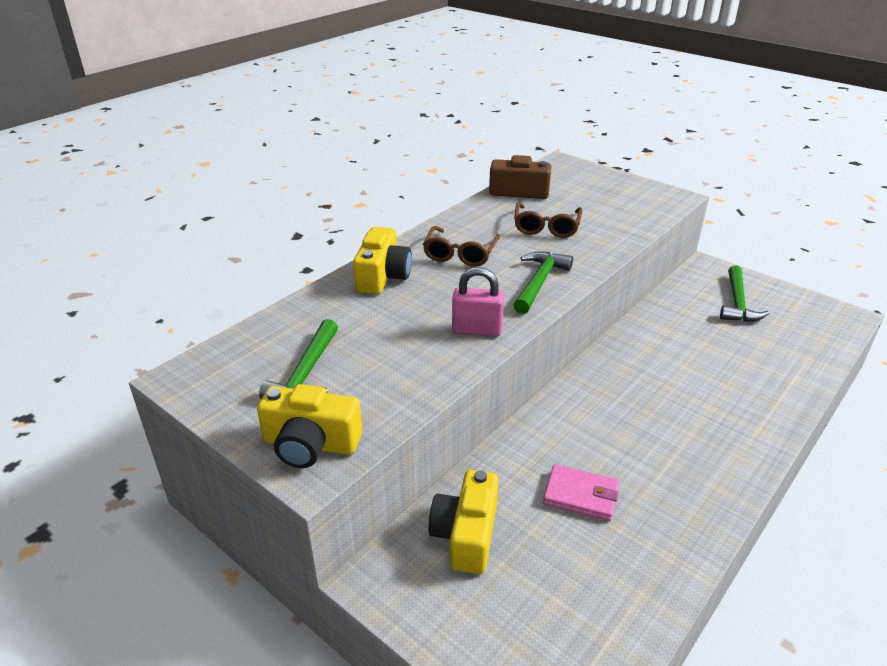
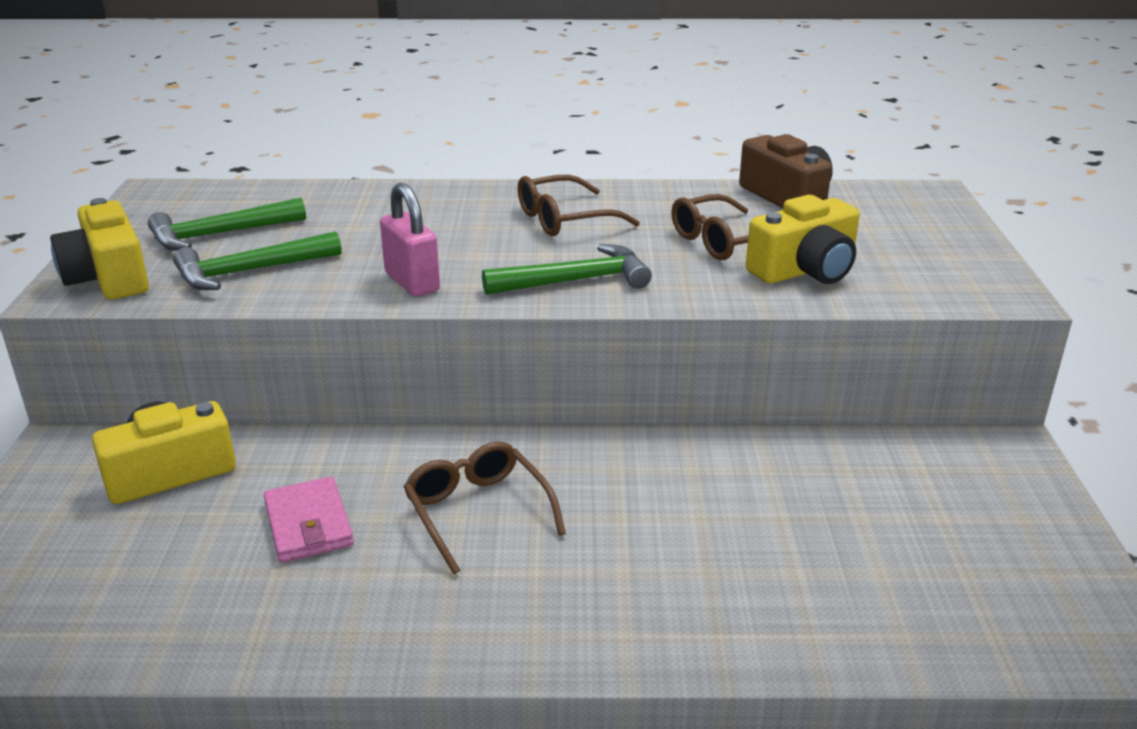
camera: 50 degrees right, 5 degrees down
yellow camera [353,227,412,294] -> yellow camera moved to [746,195,860,284]
green hammer [720,265,770,322] -> green hammer moved to [173,231,342,290]
none -> brown glasses [403,442,566,574]

